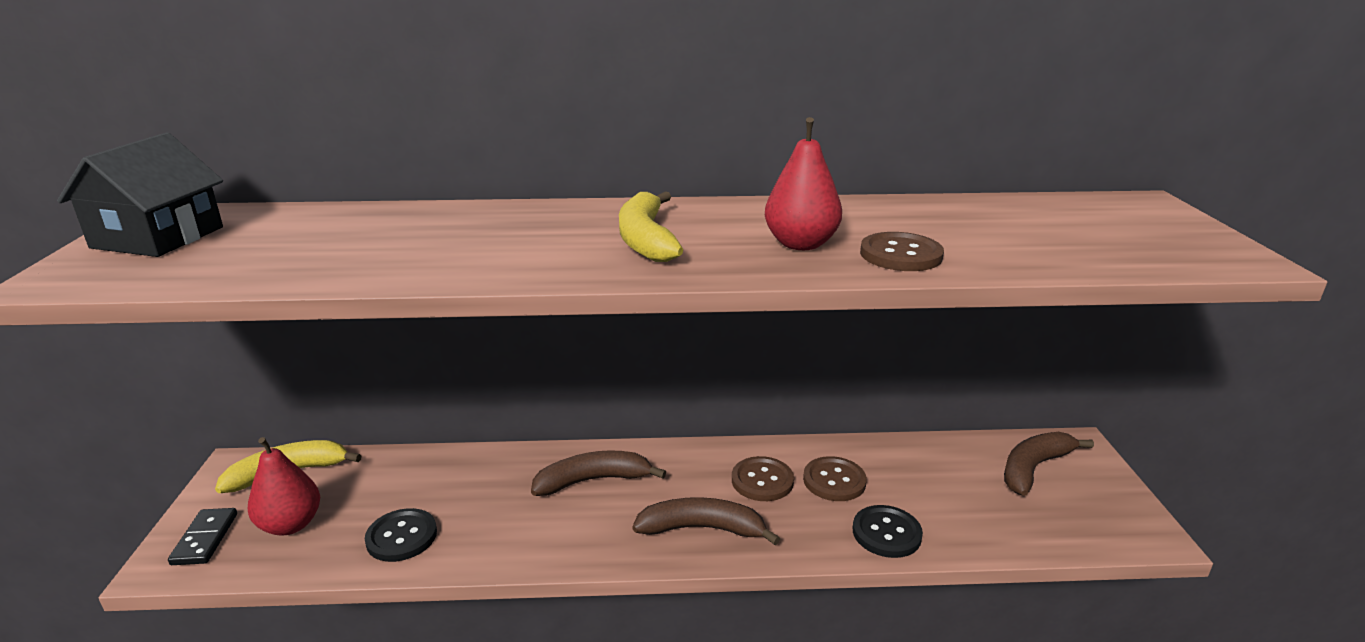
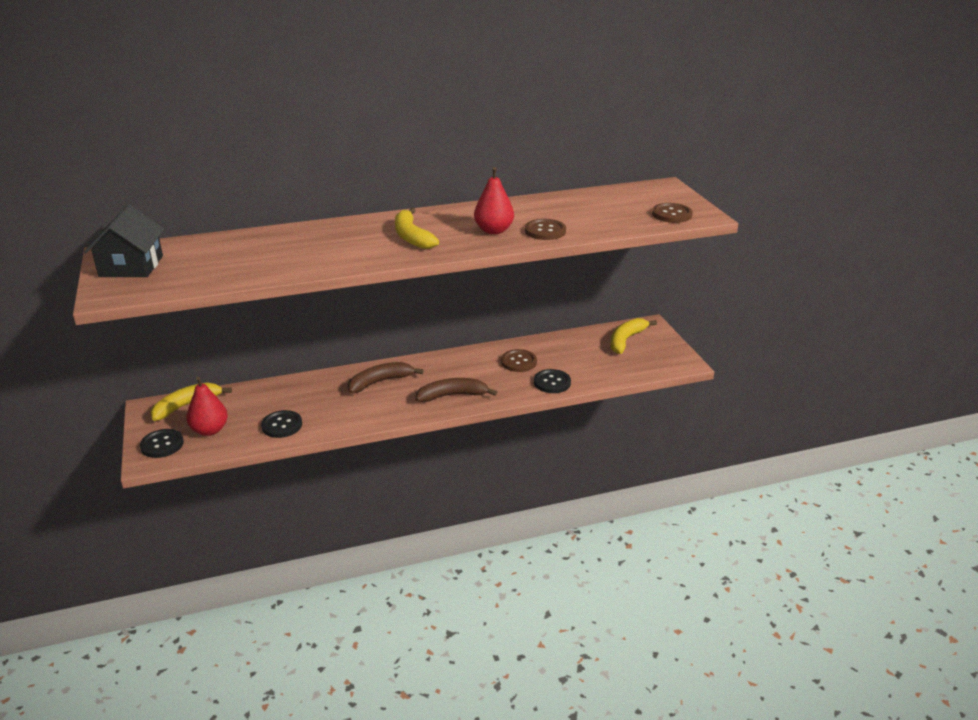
camera: 15 degrees left, 5 degrees up
black domino [168,508,237,565] -> black button [140,429,184,458]
brown button [732,456,794,501] -> brown button moved to [652,203,693,223]
brown banana [1004,432,1094,496] -> yellow banana [610,318,657,354]

